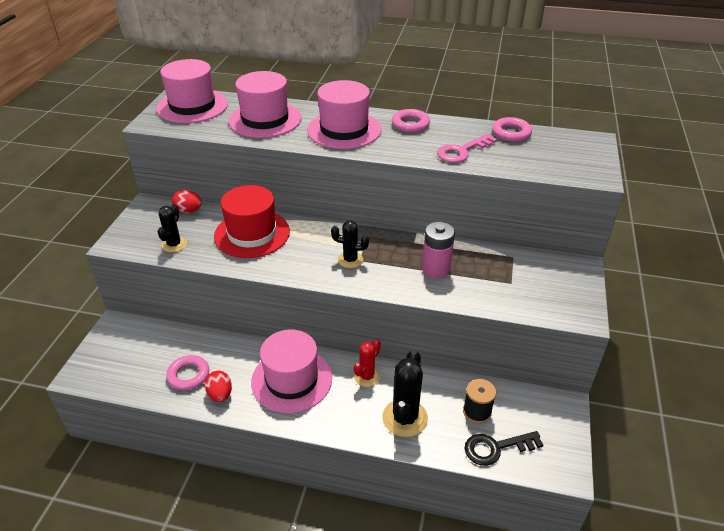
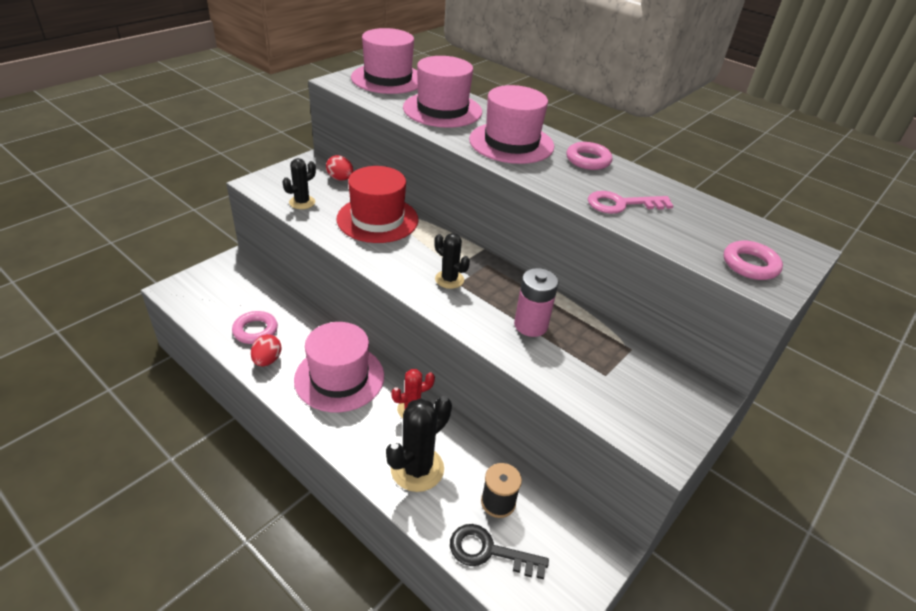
camera: 25 degrees right, 0 degrees up
pink ring [492,117,532,142] -> pink ring moved to [724,241,783,280]

